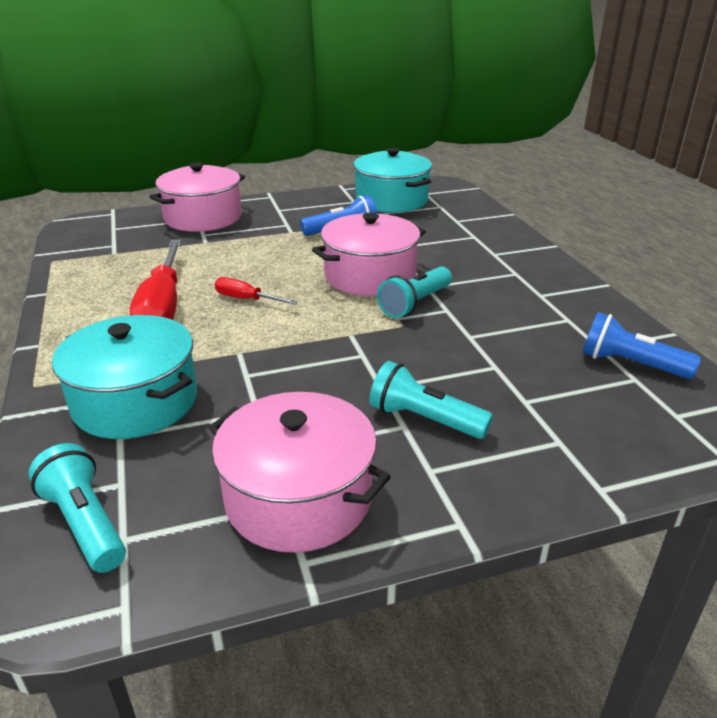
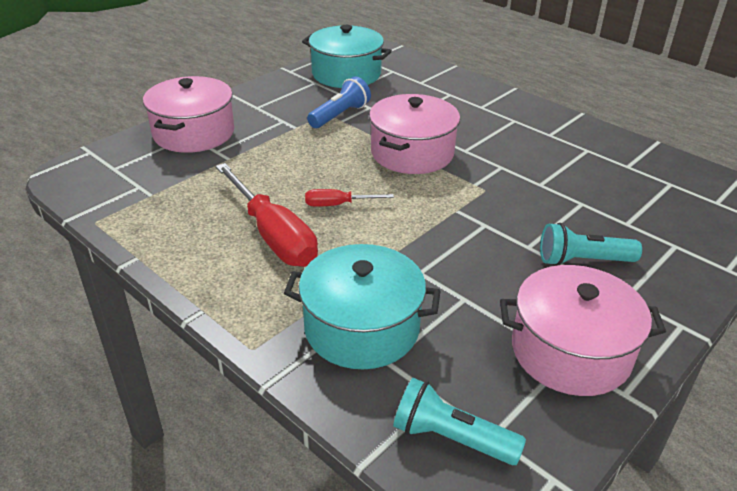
camera: 30 degrees left, 5 degrees up
turquoise flashlight [377,267,452,318] -> none
blue flashlight [582,312,701,379] -> none

